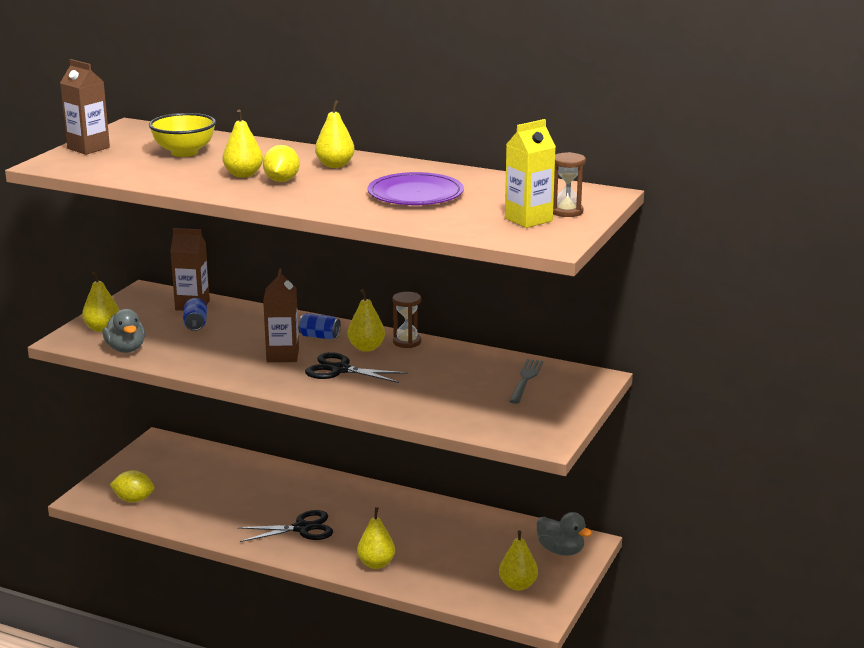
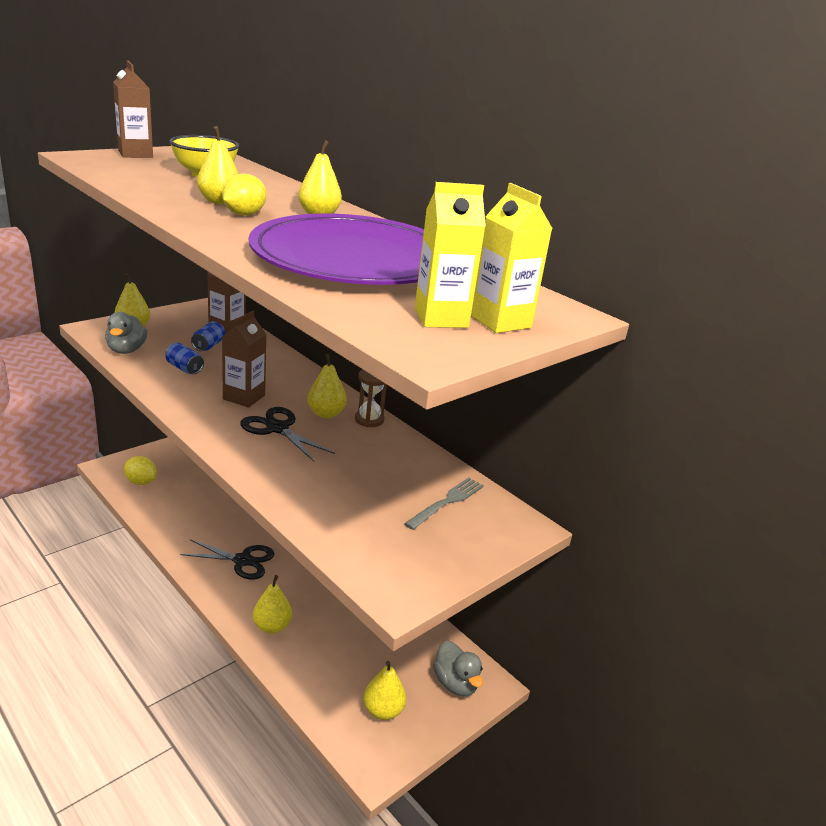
camera: 20 degrees right, 5 degrees up
blue can [298,313,341,339] -> blue can moved to [165,343,204,374]
purple plate [368,172,464,205] -> purple plate [249,214,424,285], size x1.81
brown hourglass [553,152,586,217] -> yellow carton [471,183,553,333]

